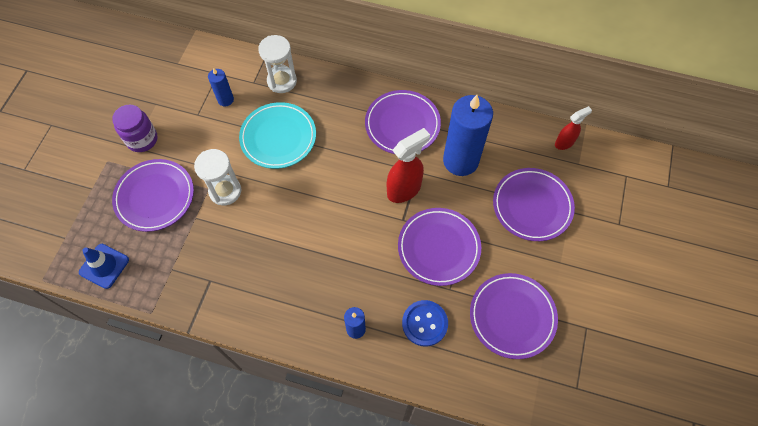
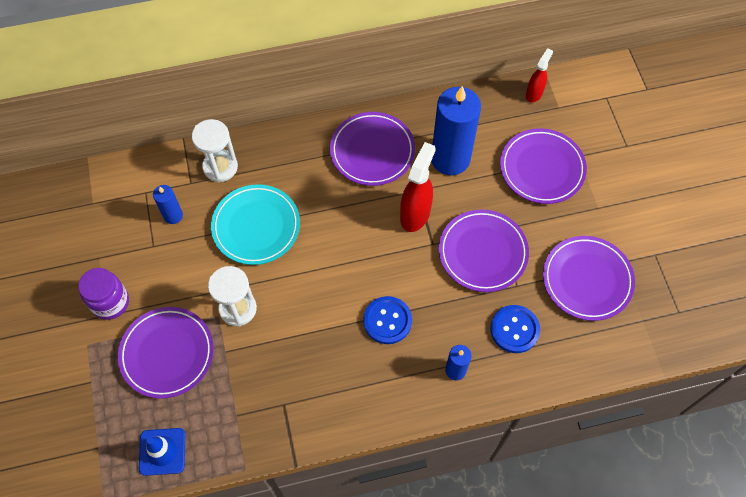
camera: 30 degrees left, 0 degrees up
none -> blue button [363,296,412,344]

